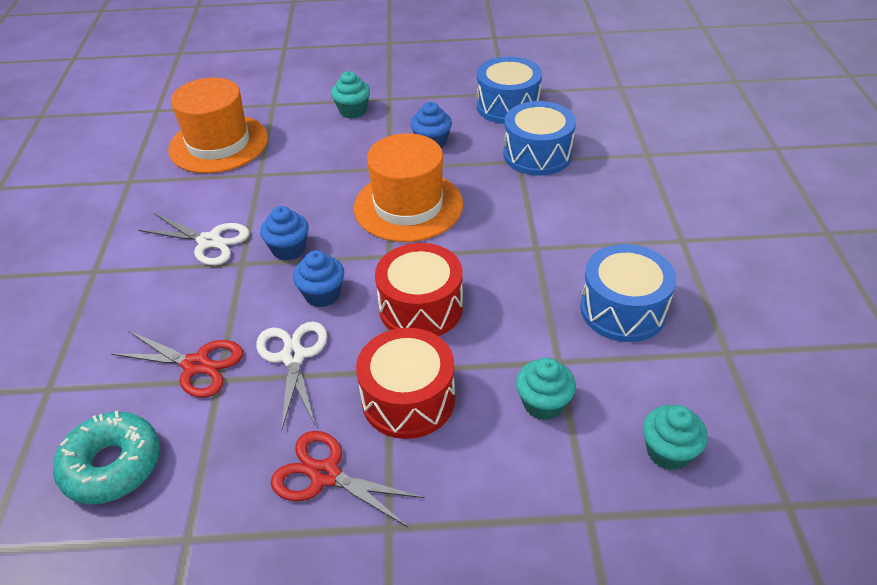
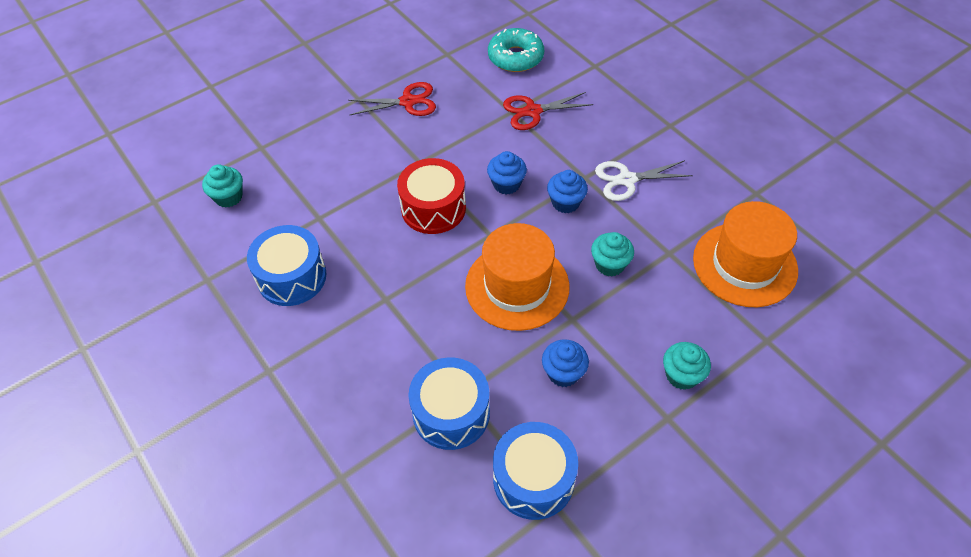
camera: 145 degrees right, 10 degrees up
white scissors [256,322,327,431] -> none
red drum [356,328,455,439] -> none
turquoise cupcake [516,358,576,421] -> turquoise cupcake moved to [591,232,634,277]

